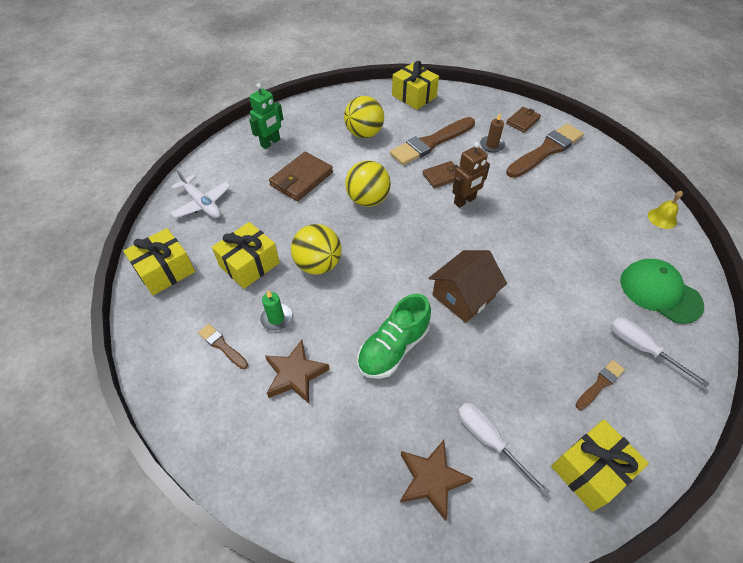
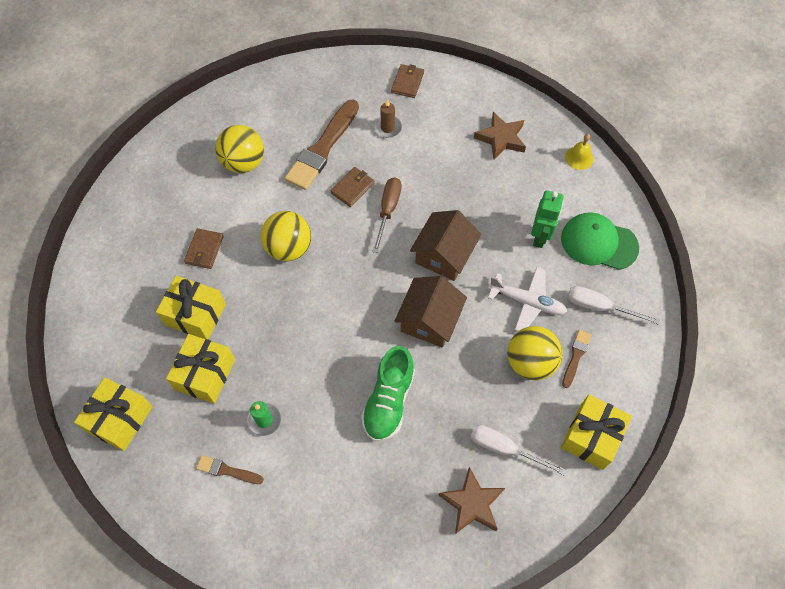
camera: 25 degrees left, 10 degrees up
white plane [170,169,231,218] -> white plane moved to [488,267,567,331]
green robot [249,83,283,149] -> green robot moved to [531,190,564,248]
brown star [265,340,330,403] -> brown star moved to [474,112,526,160]
brown wallet [269,152,333,201] -> brown wallet [184,228,224,269], size x0.63
yellow ball [291,224,342,275] -> yellow ball moved to [507,326,563,380]
yellow gift [392,61,439,110] -> yellow gift moved to [156,276,226,339]
brown robot [452,142,490,208] -> brown screwdriver [372,178,401,253]
brown brush [506,124,584,178] -> none
none -> brown house [410,210,482,281]

